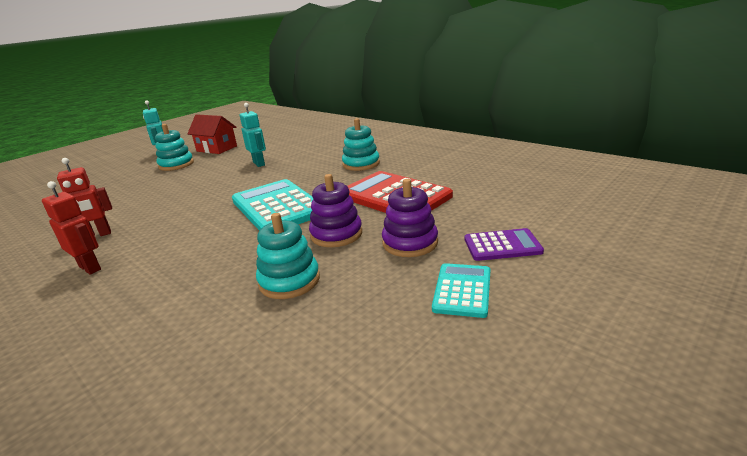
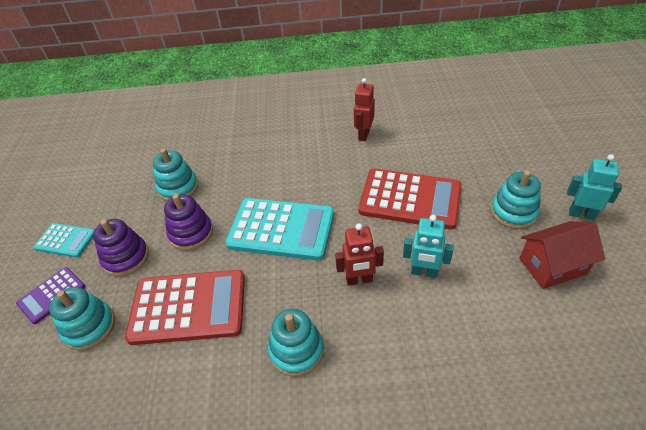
camera: 135 degrees right, 20 degrees up
red robot [42,181,101,275] -> red robot moved to [335,223,384,286]
turquoise calculator [432,263,491,318] -> turquoise calculator turned 45 degrees counterclockwise [33,223,94,258]
none -> turquoise stacking toy [49,287,115,350]
none -> red calculator [358,168,462,230]

